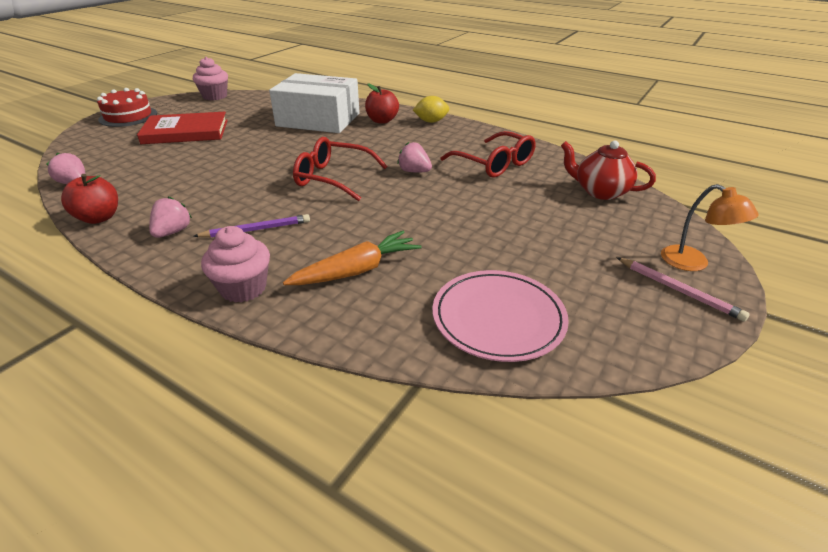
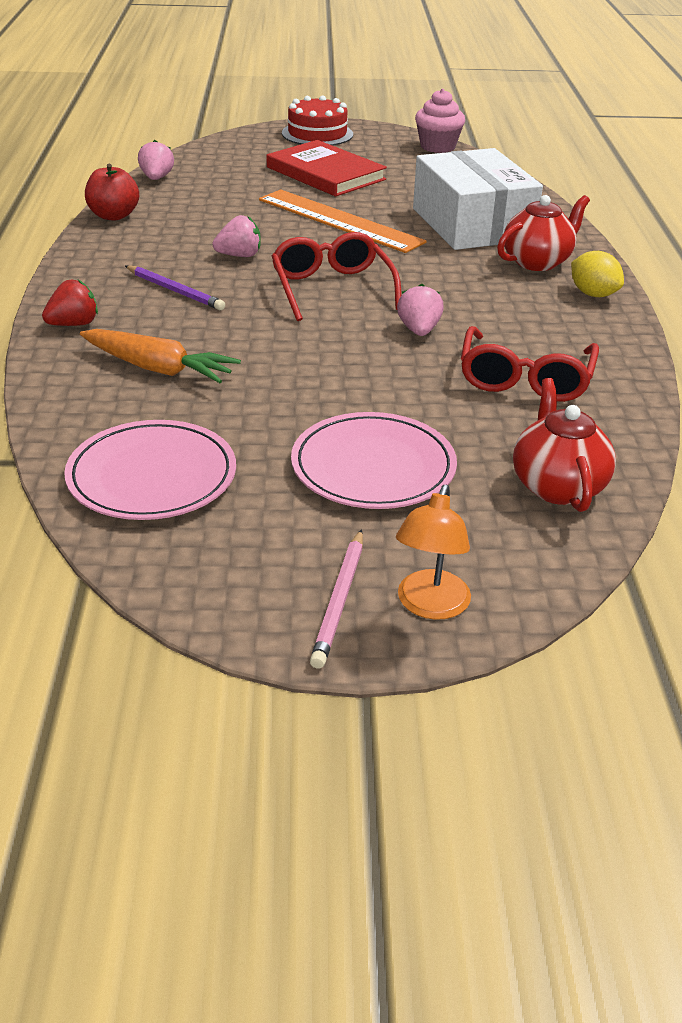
camera: 55 degrees right, 0 degrees up
pink strawberry [149,197,192,238] -> pink strawberry moved to [212,215,261,257]
pink cupcake [201,226,270,303] -> red strawberry [42,279,98,326]
red apple [365,84,399,124] -> red teapot [497,195,590,271]
none -> orange ruler [259,190,427,253]
none -> pink plate [291,412,457,509]

